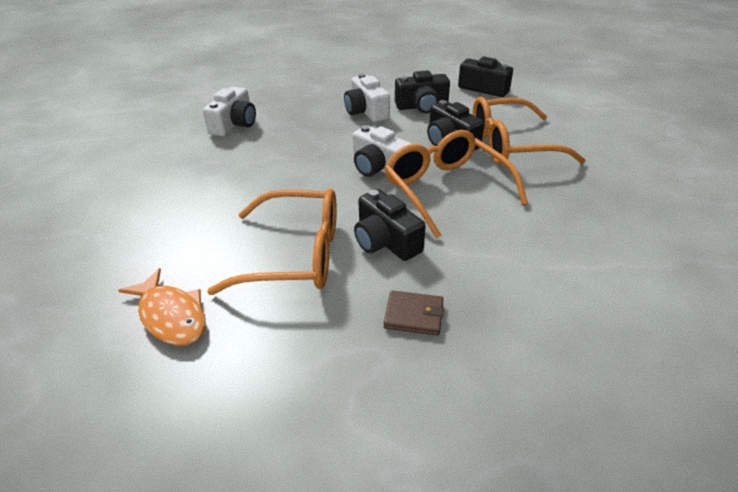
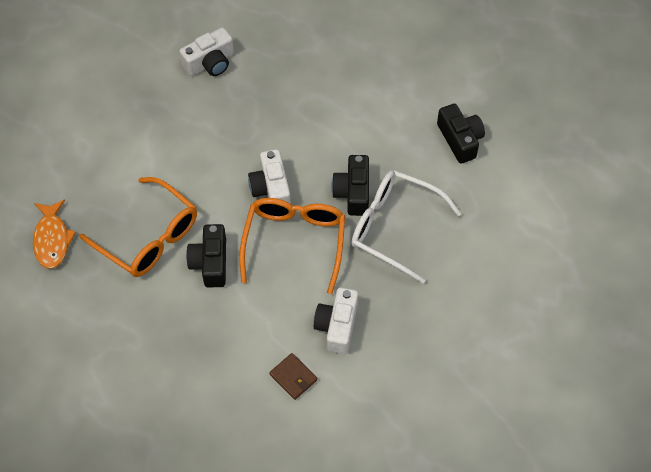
camera: 35 degrees right, 20 degrees up
white camera [344,73,390,122] -> white camera moved to [314,288,358,354]
brown wallet [384,291,444,336] -> brown wallet moved to [269,353,317,400]
black camera [395,70,450,113] -> none
orange glasses [473,97,585,165] -> white glasses [351,170,461,284]

